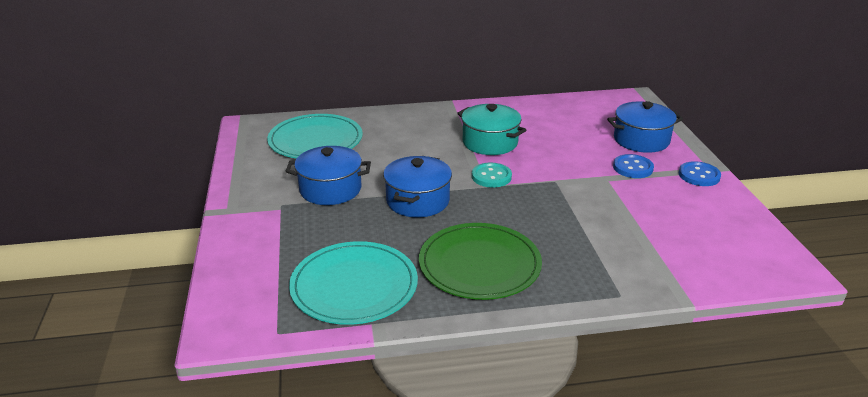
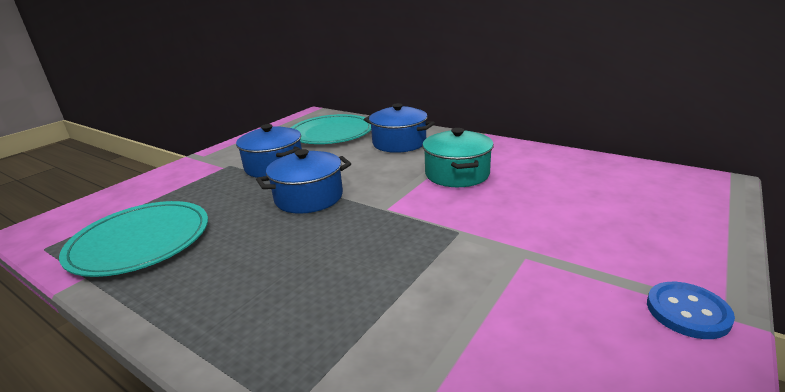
camera: 45 degrees right, 5 degrees down
green plate [419,223,542,300] -> none
turquoise button [472,162,512,188] -> none
blue pot [607,101,683,153] -> blue pot moved to [364,103,435,153]
blue button [613,154,654,178] -> none

